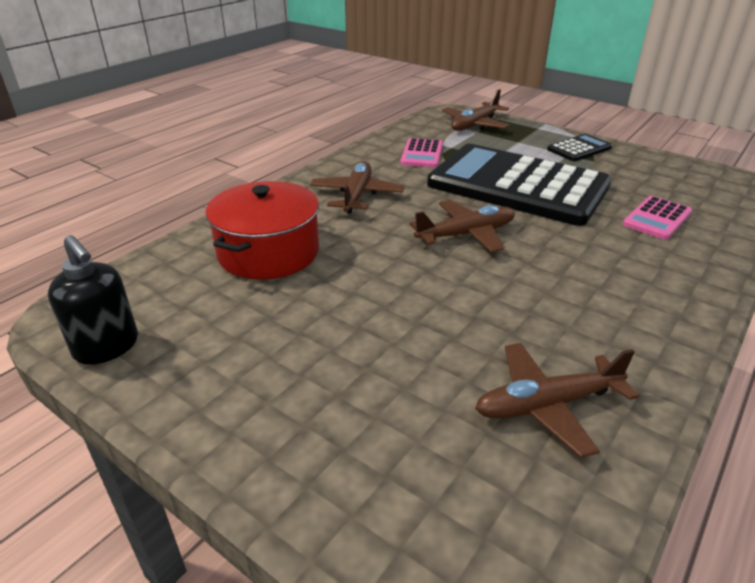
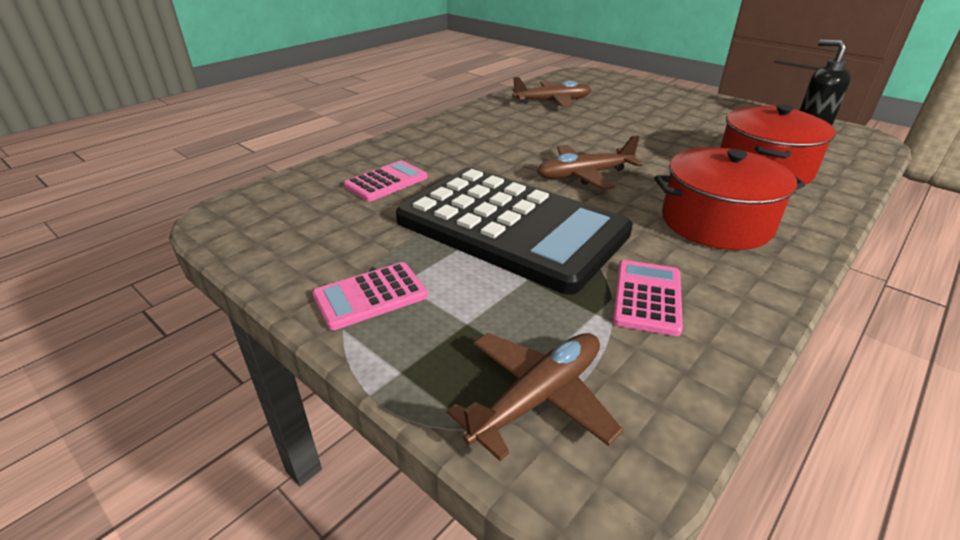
camera: 175 degrees left, 0 degrees up
brown plane [310,161,405,214] -> red pot [655,147,805,250]
black calculator [547,134,612,161] -> pink calculator [312,262,428,330]

